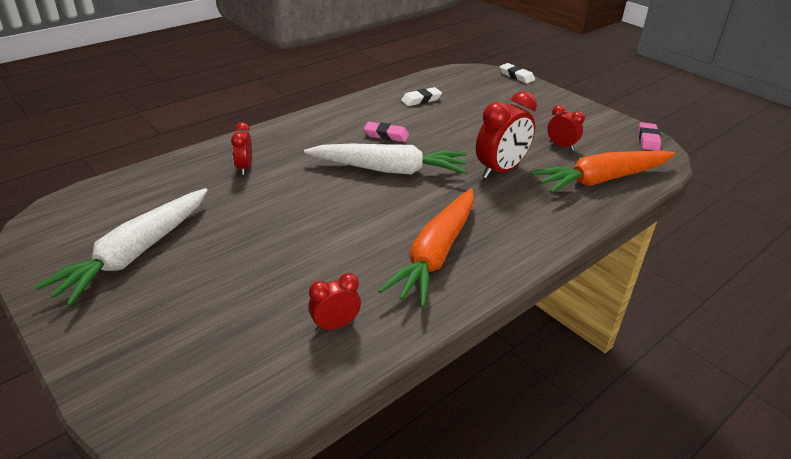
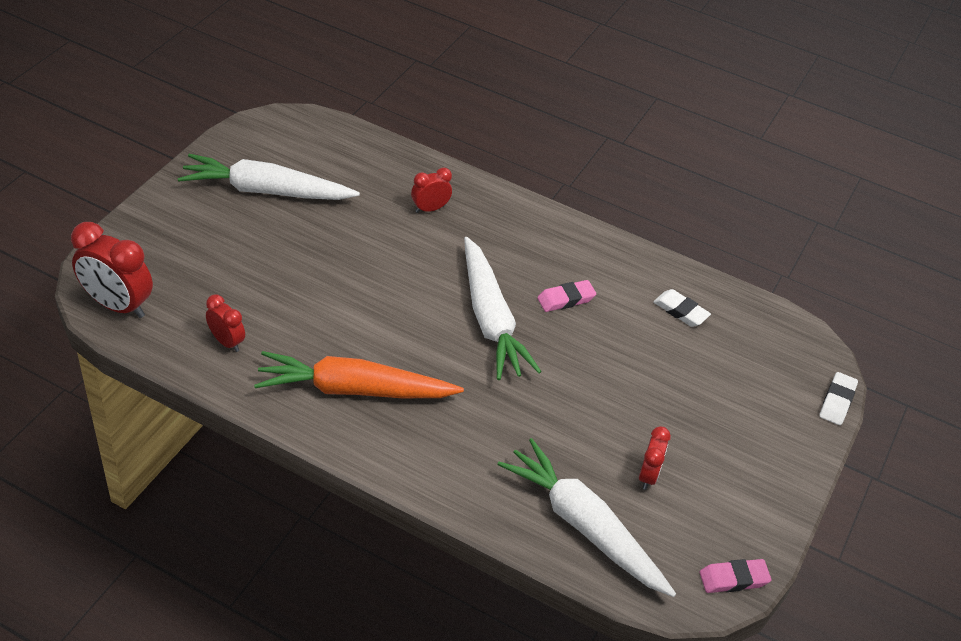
camera: 65 degrees right, 10 degrees up
pink eraser [364,122,409,142] -> pink eraser turned 75 degrees clockwise [537,280,596,312]
red clock [476,91,537,178] -> red clock moved to [71,222,153,318]
orange carrot [530,150,675,193] -> white carrot [497,438,676,597]

